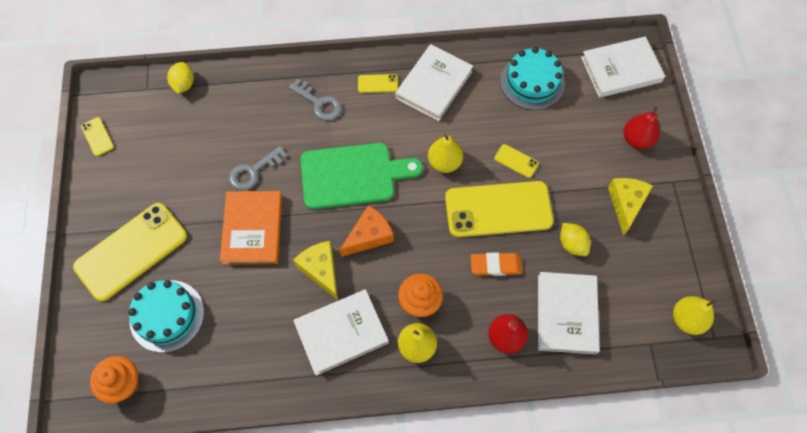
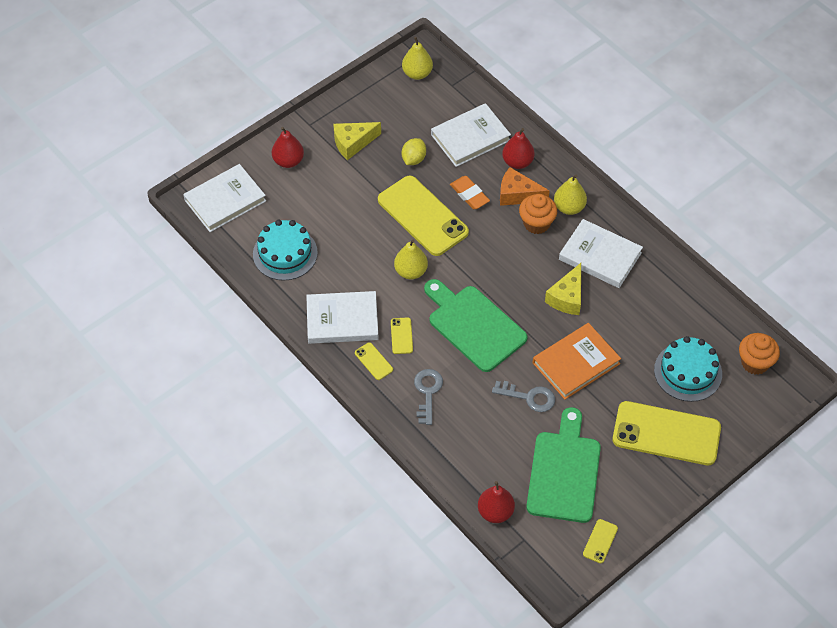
camera: 125 degrees left, 10 degrees down
yellow lemon [167,62,194,94] -> red pear [478,481,515,523]
orange cheese [340,205,394,257] -> orange cheese moved to [500,167,550,206]
yellow phone [494,144,539,178] -> yellow phone moved to [391,317,413,354]
white book [581,37,665,98] -> white book turned 75 degrees counterclockwise [183,164,266,232]
none -> green cutting board [526,407,601,523]

